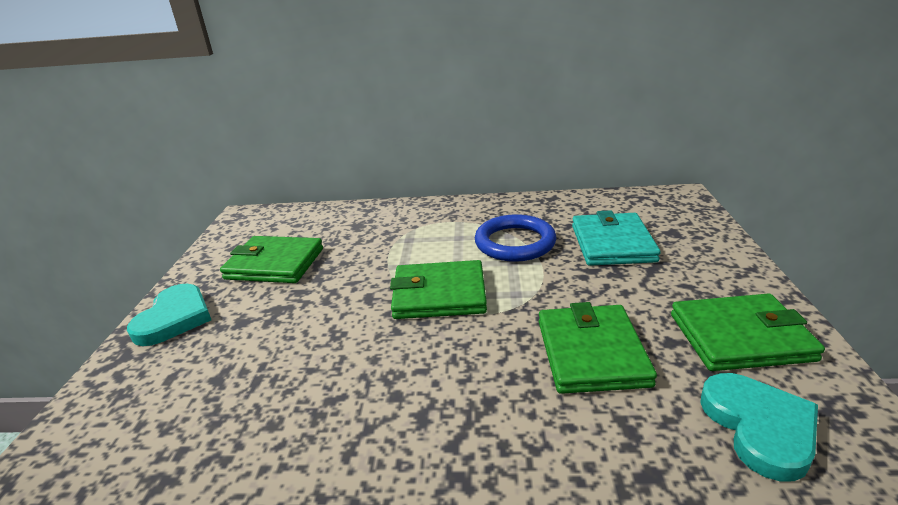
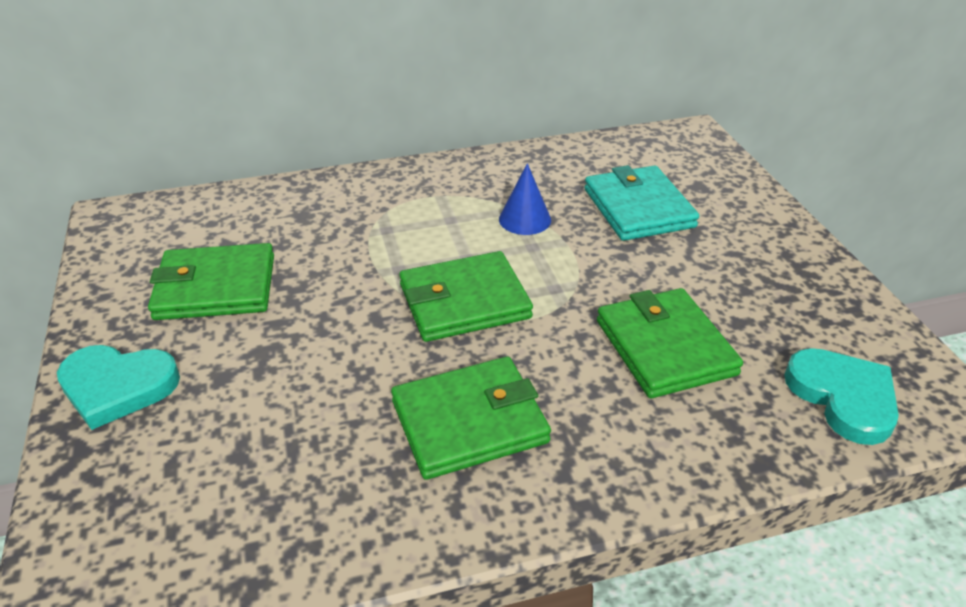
camera: 20 degrees left, 10 degrees up
turquoise heart [127,284,211,346] -> turquoise heart turned 105 degrees clockwise [57,345,180,430]
blue ring [475,214,556,262] -> blue cone [499,163,551,235]
green wallet [671,293,825,371] -> green wallet moved to [391,356,551,480]

